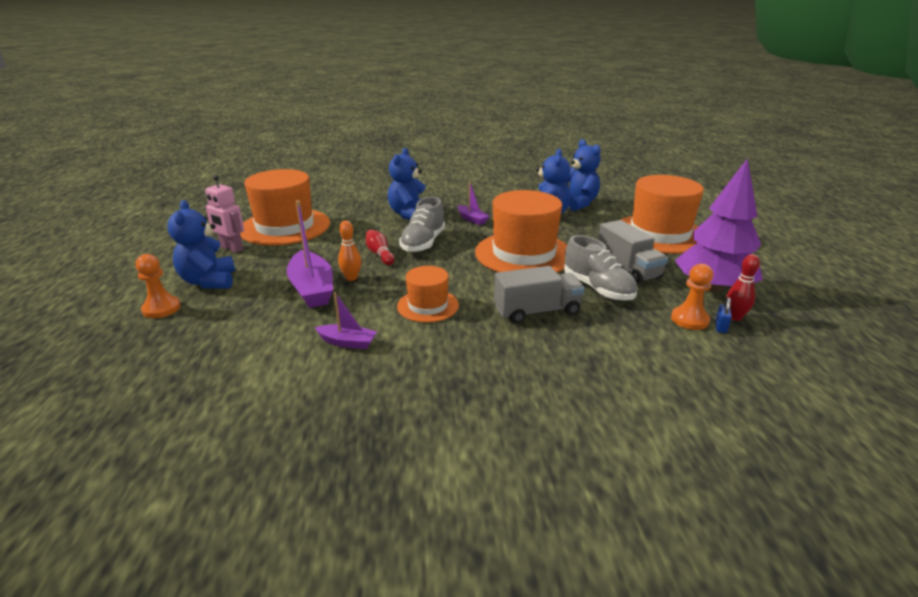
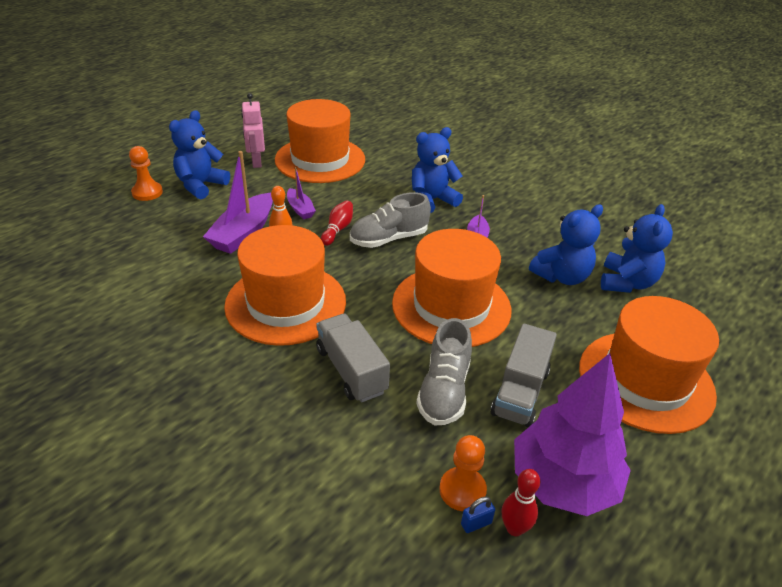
camera: 45 degrees right, 10 degrees up
purple boat [315,292,377,349] -> purple boat moved to [287,167,316,220]
orange hat [397,266,459,323] -> orange hat [224,225,346,346], size x1.87
grey truck [494,266,585,323] -> grey truck turned 150 degrees counterclockwise [316,314,390,402]

